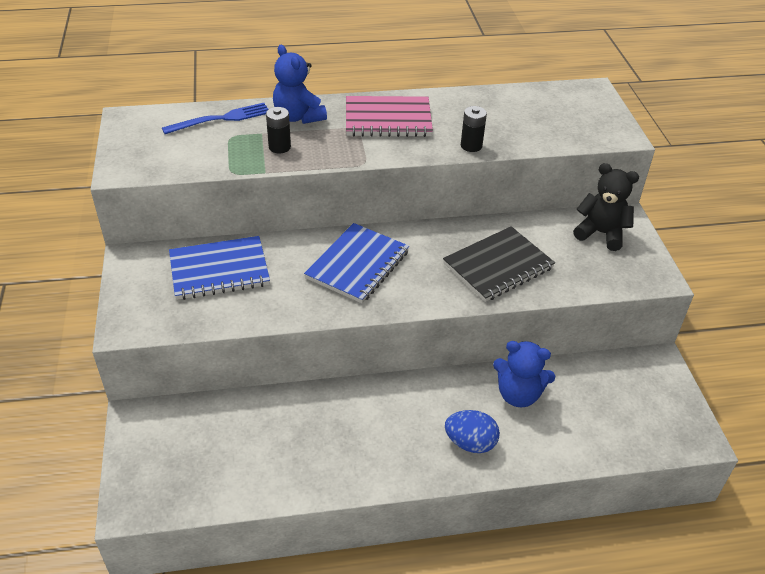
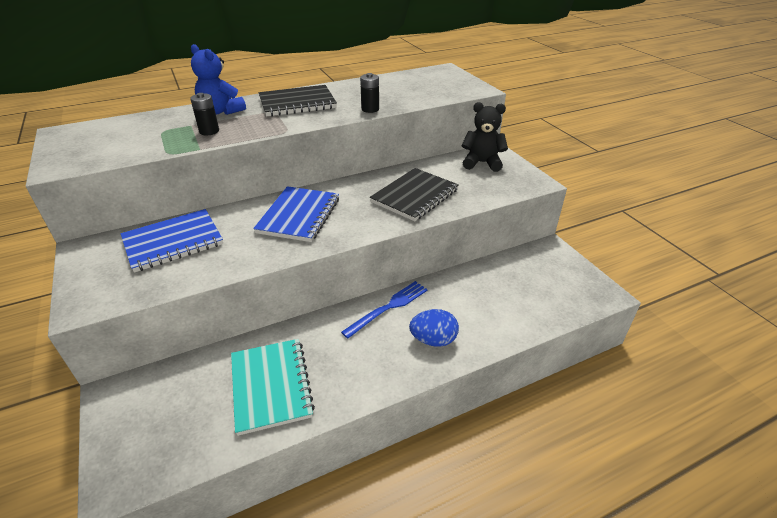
camera: 15 degrees left, 5 degrees down
blue fork [162,103,268,134] -> blue fork moved to [341,281,428,339]
pink notebook [346,96,433,137] -> black notebook [259,85,337,117]
blue teddy bear [493,341,555,407] -> none
none -> turquoise notebook [231,339,315,436]

